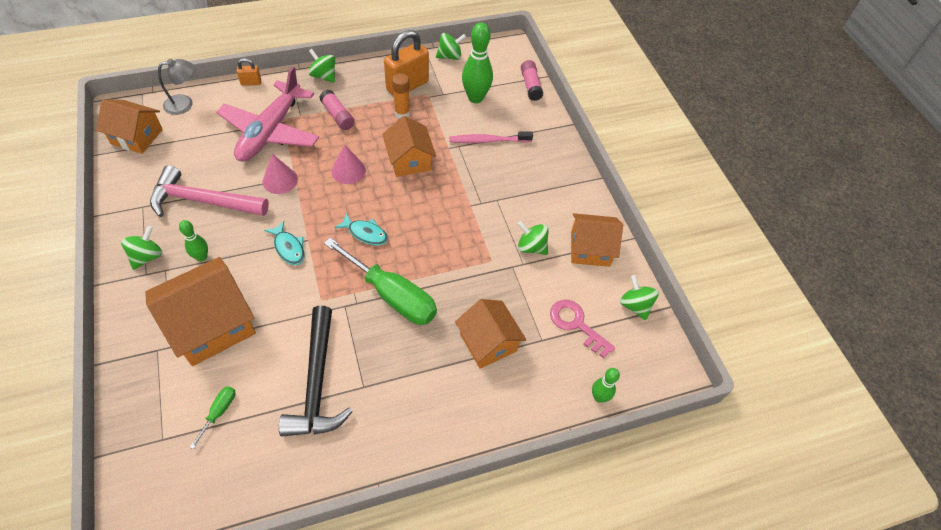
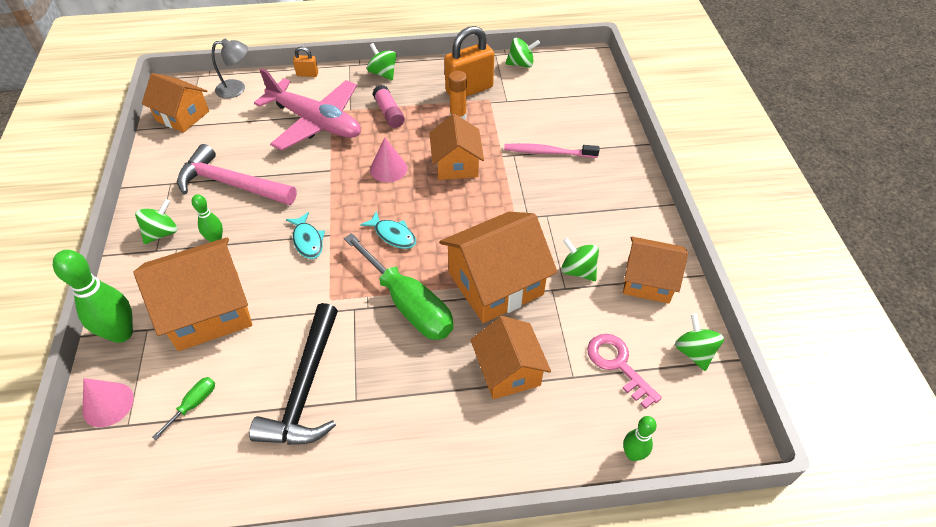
camera: 15 degrees right, 5 degrees down
pink plane [216,66,319,162] -> pink plane turned 90 degrees counterclockwise [254,68,361,151]
pink cone [263,154,298,194] -> pink cone moved to [83,378,134,427]
green bowling pin [462,22,493,103] -> green bowling pin moved to [53,250,133,343]
pink glue stick [521,60,543,101] -> none
none -> orange house [439,212,557,323]

